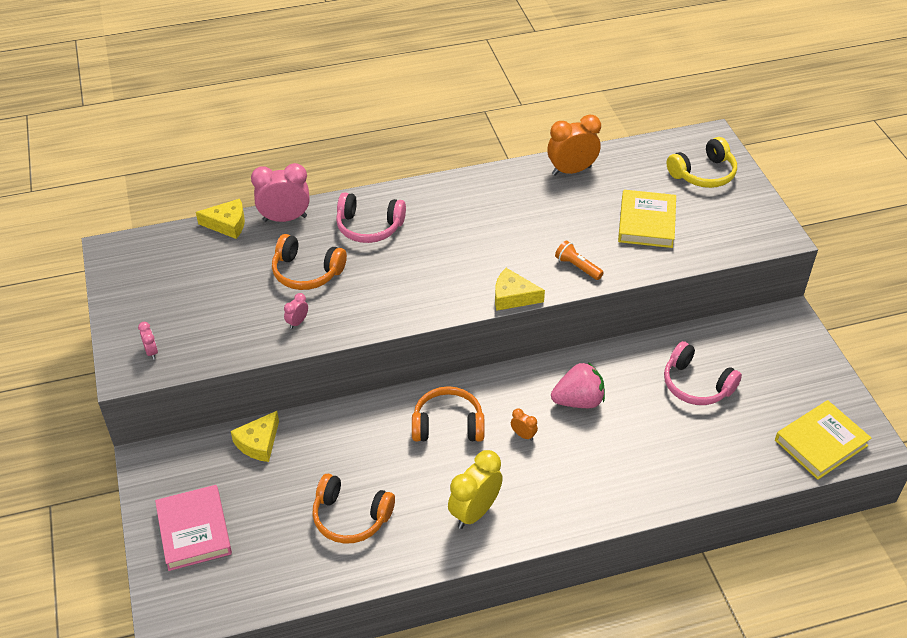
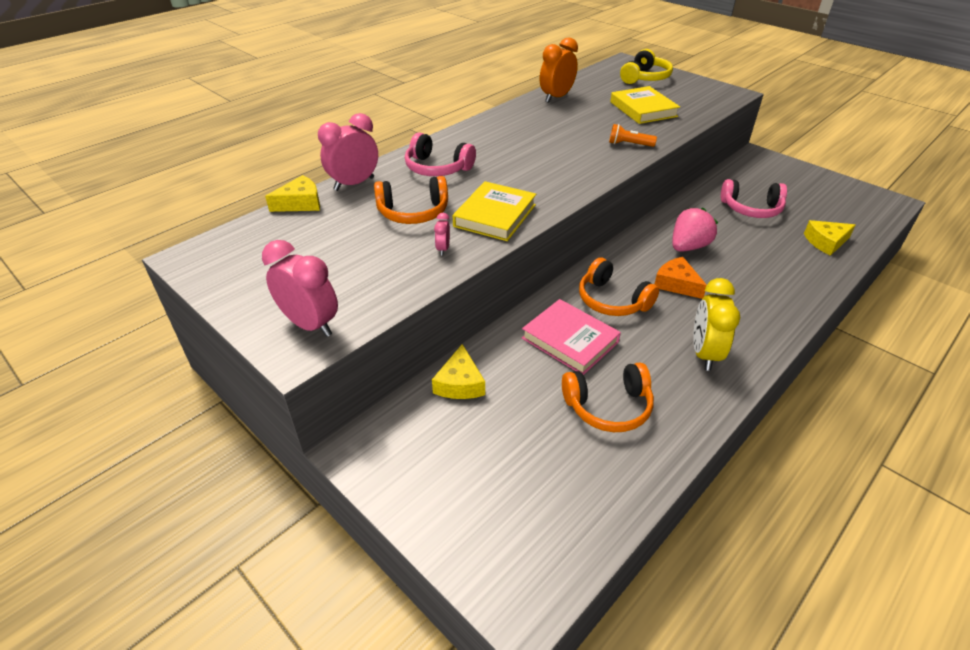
camera: 30 degrees left, 5 degrees down
pink clock [138,322,158,359] -> pink clock [262,240,338,337], size x2.15
pink book [155,485,232,571] -> pink book moved to [522,299,621,375]
pink headphones [336,192,406,243] -> pink headphones turned 45 degrees clockwise [405,133,476,176]
orange headphones [412,386,485,441] -> orange headphones turned 105 degrees counterclockwise [579,257,659,316]
yellow cheese [495,268,545,311] -> yellow cheese moved to [804,220,856,256]
orange clock [511,408,538,441] -> orange cheese [655,257,707,299]
yellow book [775,400,872,480] -> yellow book moved to [453,181,536,241]

